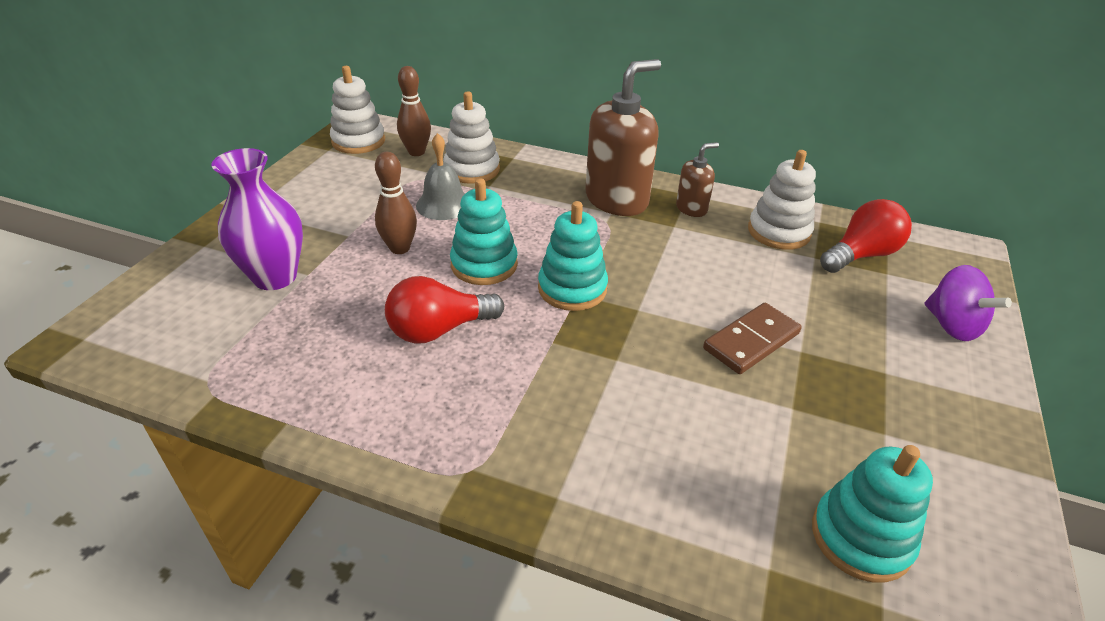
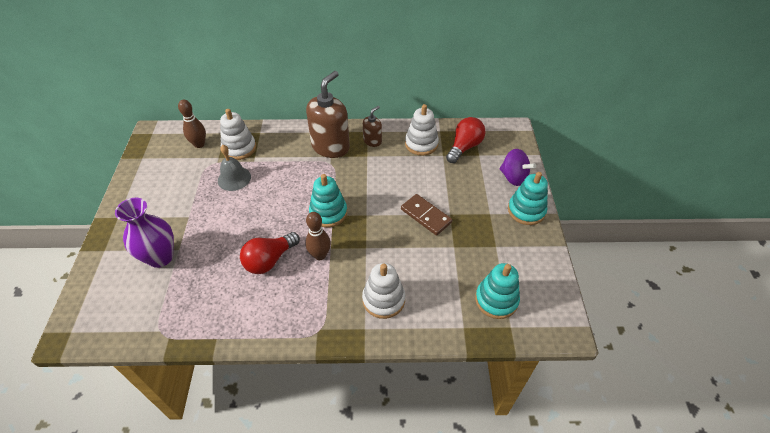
camera: 20 degrees left, 10 degrees up
white stacking toy [330,66,385,154] -> white stacking toy moved to [362,263,406,319]
brown bowling pin [375,152,417,254] -> brown bowling pin moved to [305,212,331,260]
turquoise stacking toy [450,178,518,285] -> turquoise stacking toy moved to [508,172,548,225]
brown domino [703,303,802,374] -> brown domino turned 75 degrees counterclockwise [401,194,452,236]

